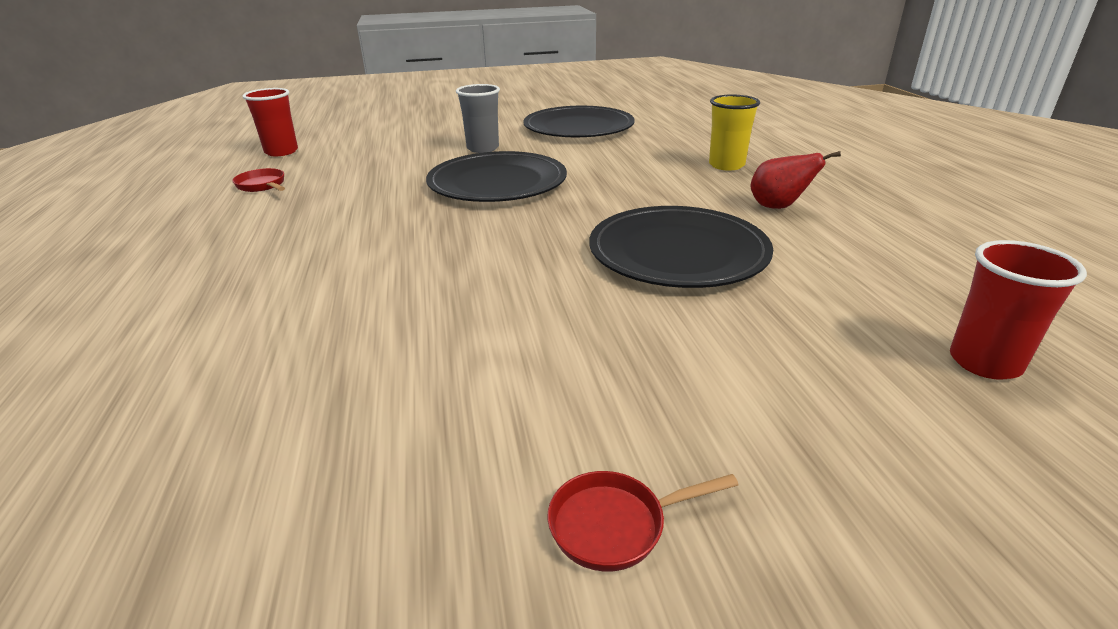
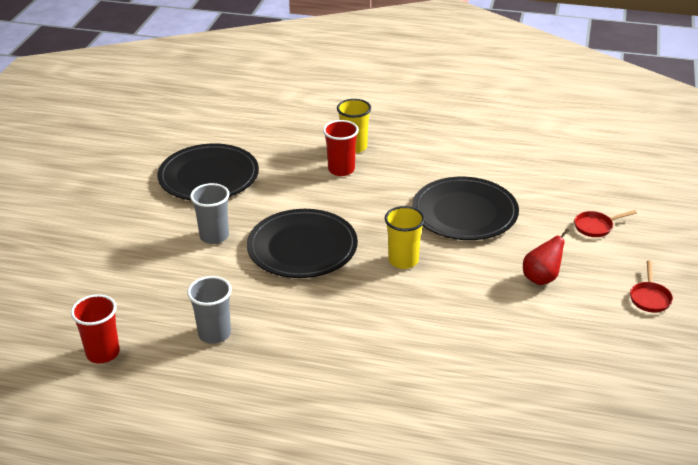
camera: 65 degrees left, 5 degrees up
red pan [232,168,285,192] -> red pan moved to [574,210,637,237]
red pear [750,151,841,209] -> red pear moved to [523,228,569,285]
red cup [950,240,1087,380] -> red cup moved to [323,120,359,176]
none -> grey cup [187,276,232,344]
none -> yellow cup [385,206,425,269]

